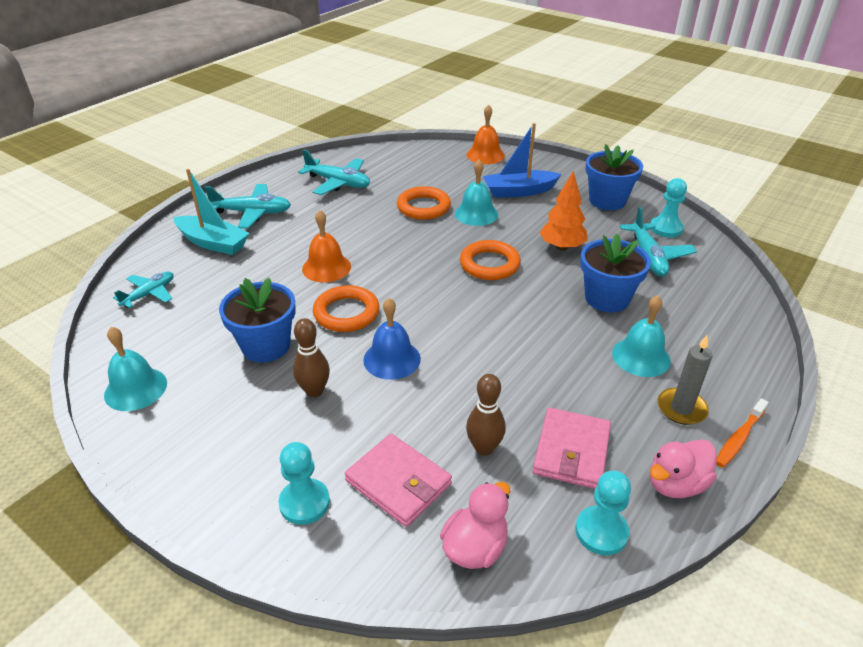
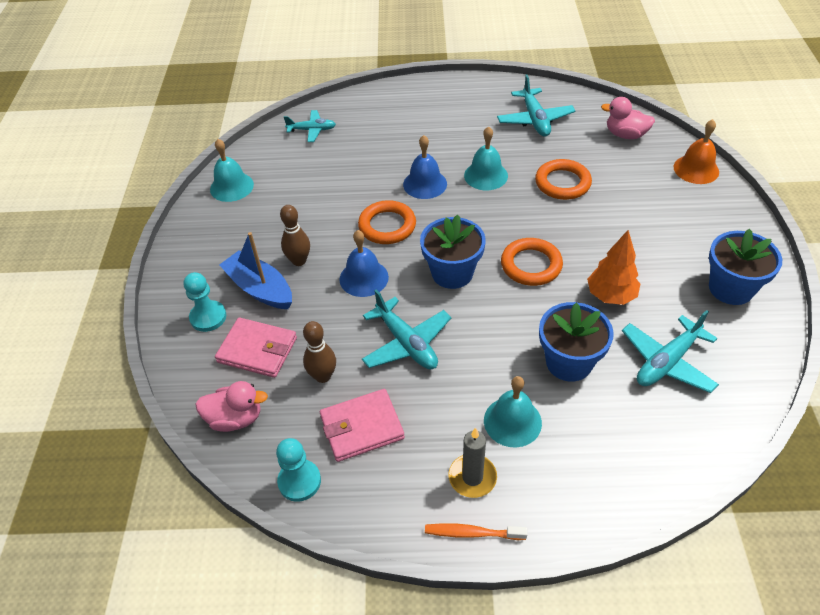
camera: 55 degrees right, 10 degrees up
turquoise boat [173,169,250,255] -> none
turquoise plane [204,184,291,229] -> turquoise plane moved to [362,289,452,370]
blue flower pot [219,278,296,363] -> blue flower pot moved to [420,215,486,289]
orange bell [302,210,351,282] -> blue bell [403,135,447,199]
pink wallet [345,434,452,527] -> pink wallet turned 75 degrees counterclockwise [215,318,297,378]
turquoise bell [455,159,498,226] -> turquoise bell moved to [464,126,508,190]
blue boat [483,123,561,198] -> blue boat moved to [219,232,292,309]
pink duck [650,439,717,498] -> pink duck moved to [601,97,655,139]
turquoise pawn [651,178,687,237] -> none

